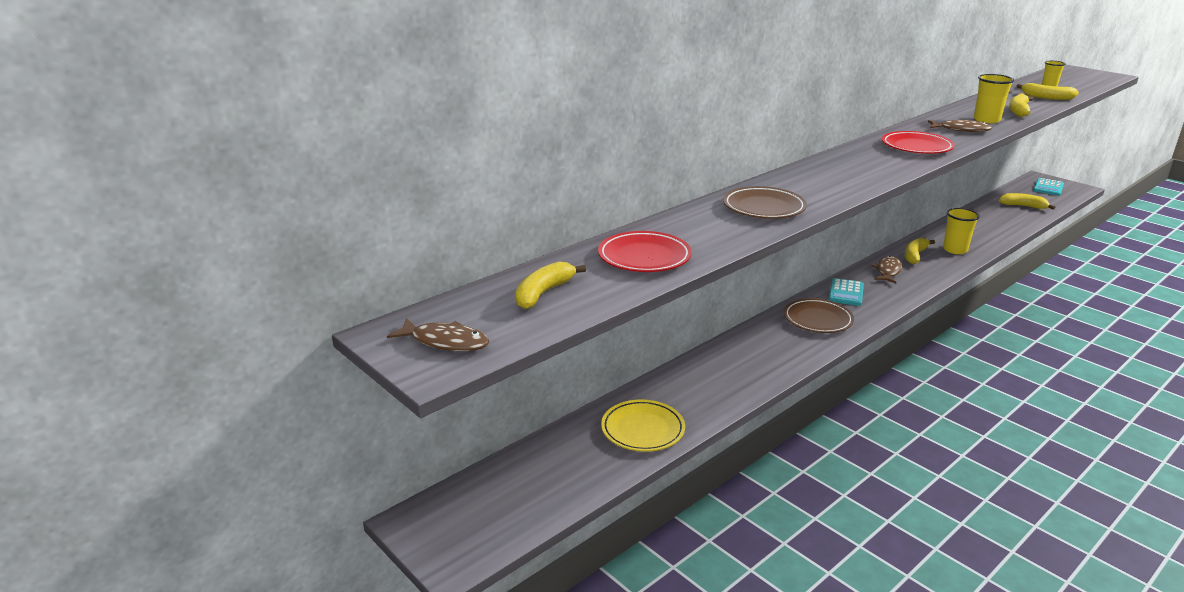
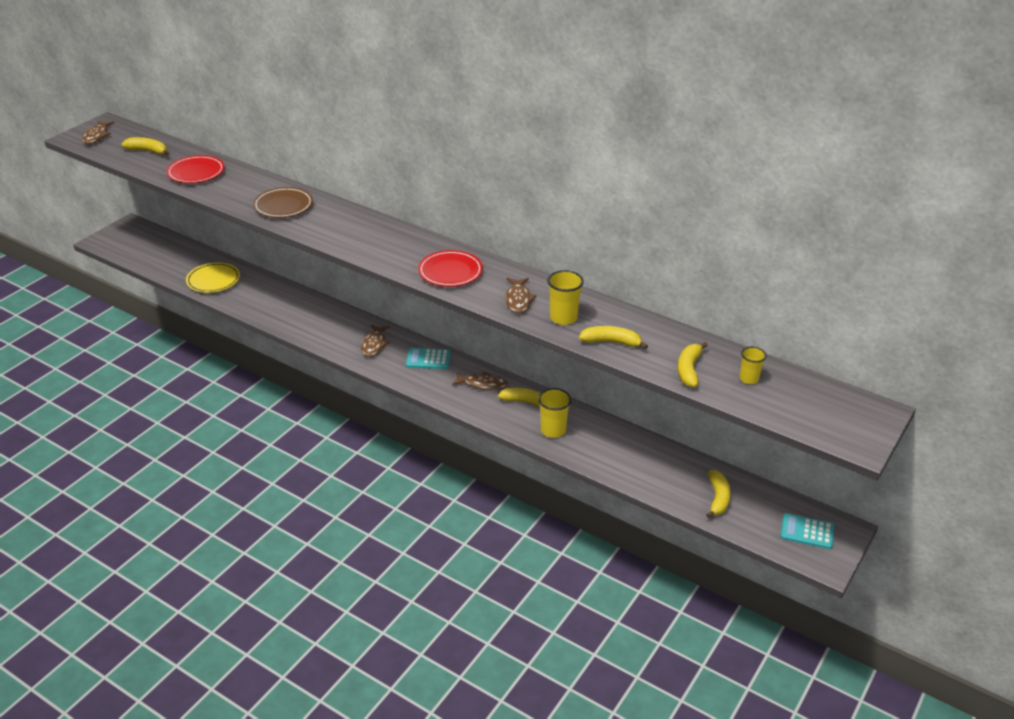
camera: 75 degrees right, 10 degrees up
brown plate [784,298,854,333] -> brown fish [361,324,390,357]

